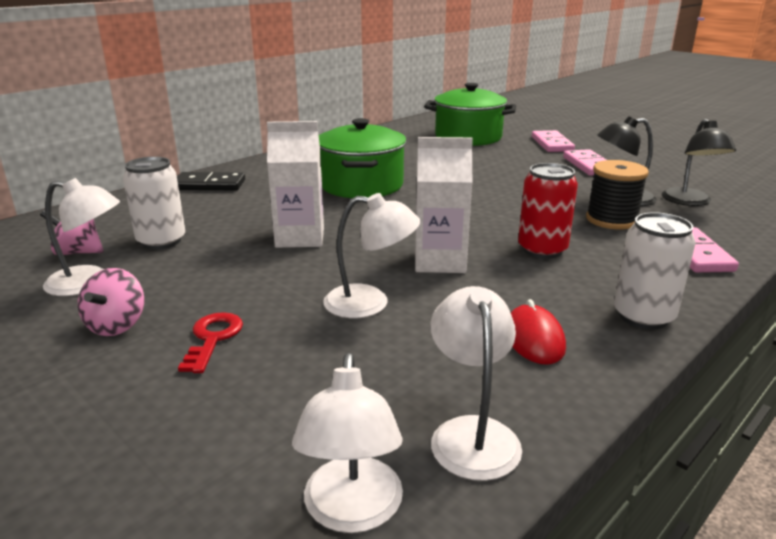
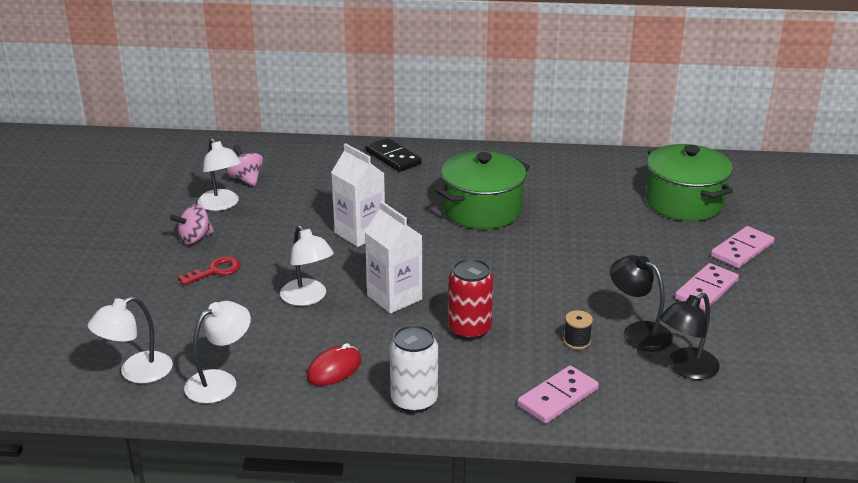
camera: 50 degrees right, 5 degrees up
white can [123,157,185,250] -> none
black spool [586,160,649,229] -> black spool [564,310,593,350], size x0.54

